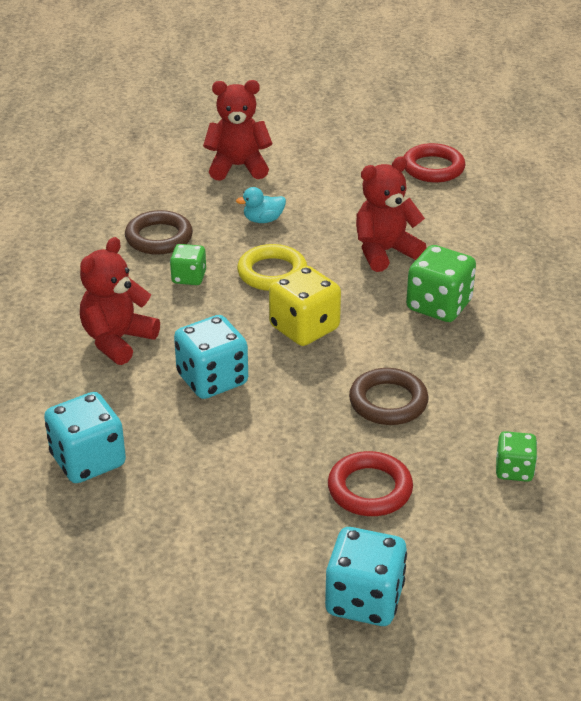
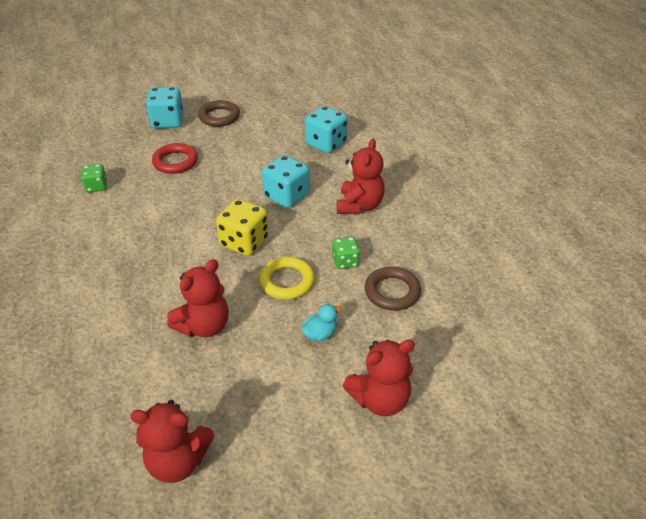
camera: 160 degrees right, 5 degrees up
brown ring [349,368,429,425] -> brown ring moved to [198,100,240,127]
red ring [404,143,466,182] -> red teddy bear [130,400,215,483]
green dice [406,245,476,322] -> none

